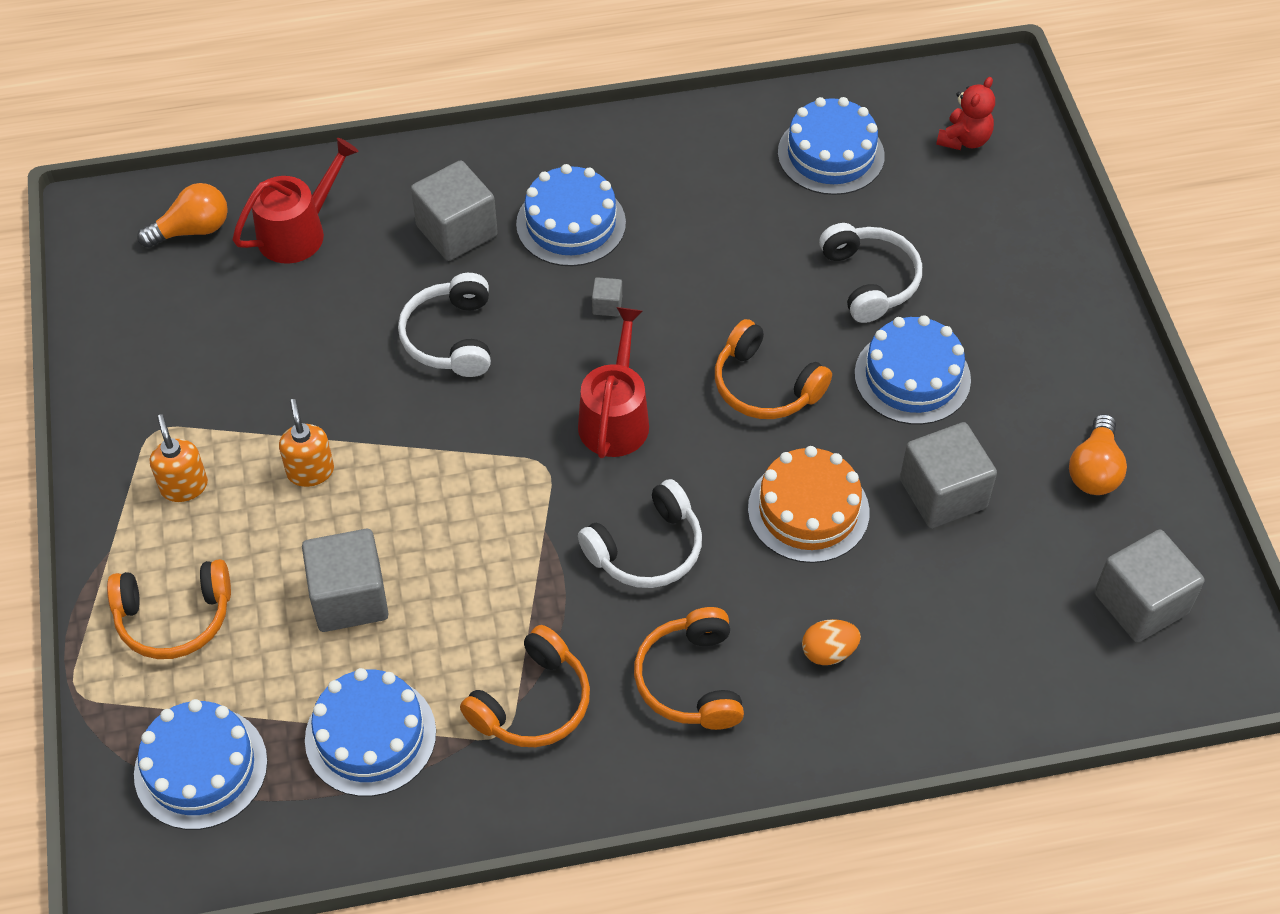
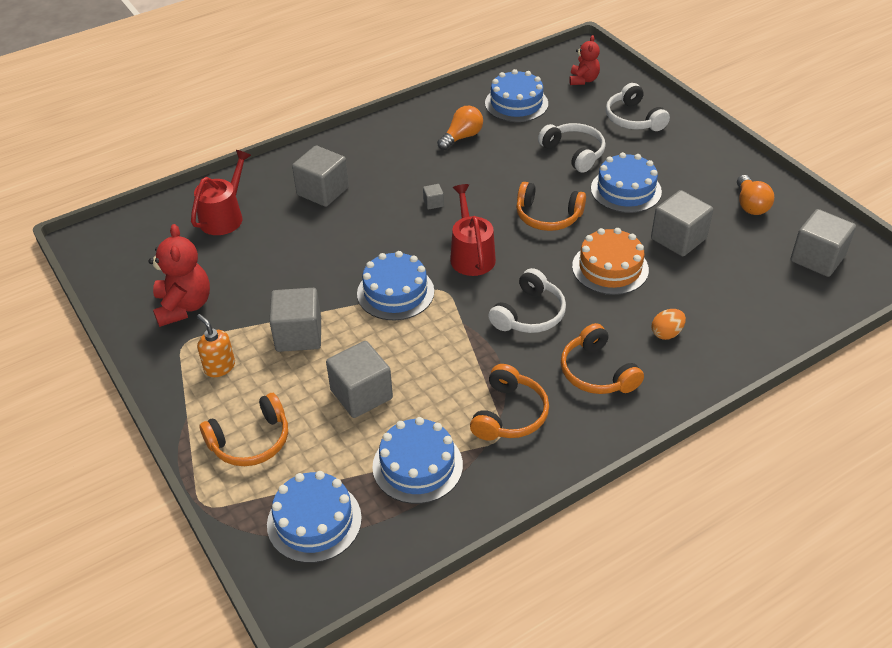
camera: 20 degrees left, 10 degrees down
orange light bulb [137,183,228,248] -> orange light bulb moved to [437,106,483,150]
orange soap dispenser [279,399,334,487] -> grey cube [269,288,321,352]
white headphones [398,273,491,377] -> white headphones moved to [606,83,670,131]
blue cake [516,164,626,266] -> blue cake moved to [357,251,434,320]
none -> red teddy bear [148,224,210,327]

